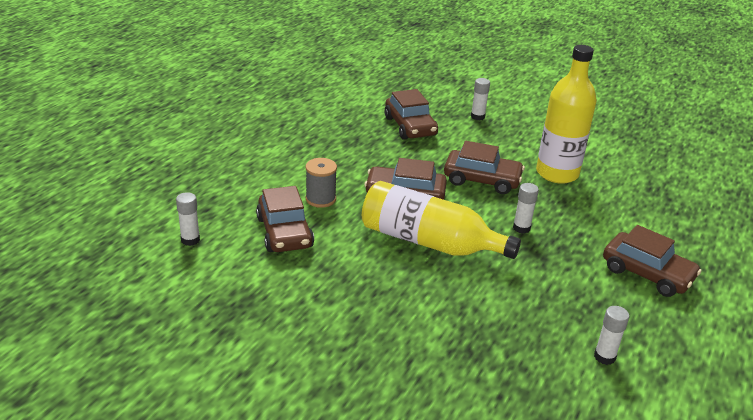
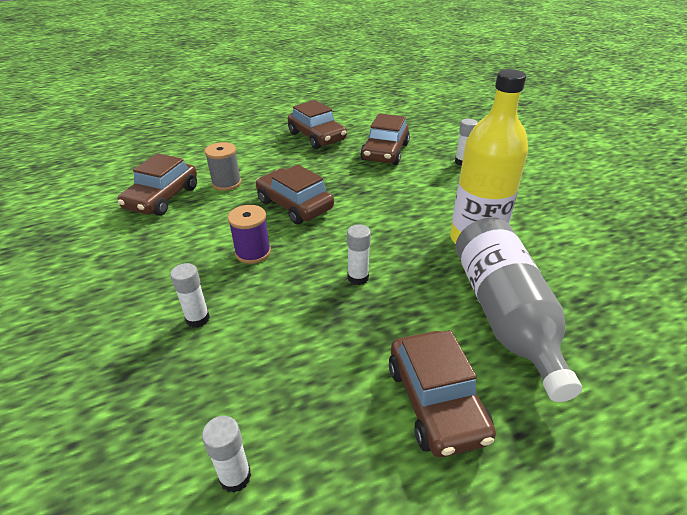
camera: 40 degrees right, 5 degrees up
white glue stick [176,192,200,246] -> white glue stick moved to [170,263,210,328]
yellow bottle [362,181,521,259] -> purple spool [228,205,271,264]
brown car [444,141,525,194] -> brown car moved to [288,100,347,149]
none -> grey bottle [456,217,582,402]

